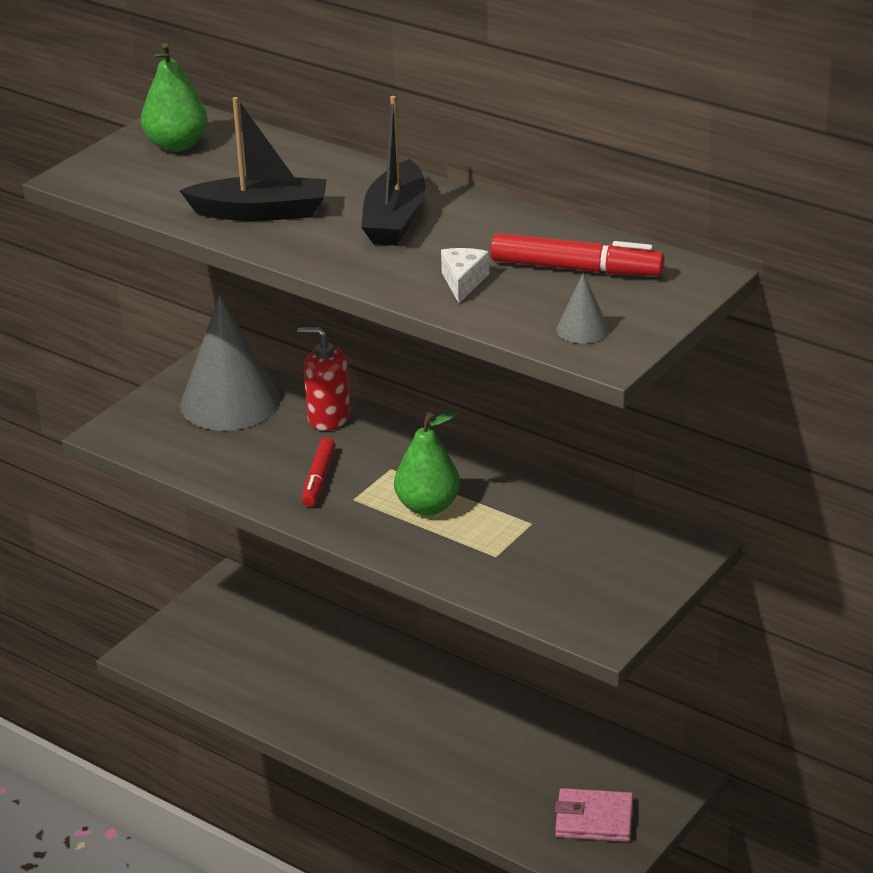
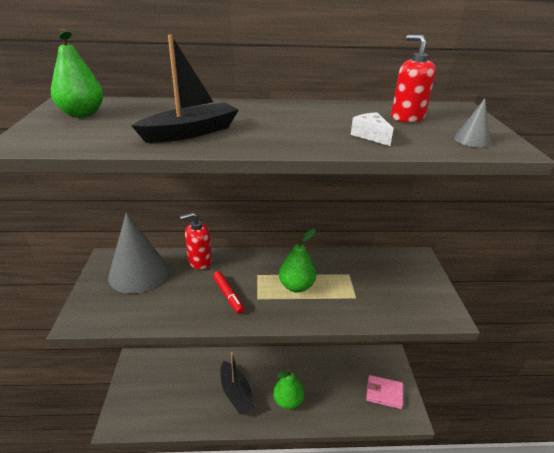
camera: 40 degrees left, 0 degrees up
black boat [361,96,425,246] -> black boat moved to [221,352,256,415]
red marker [490,233,665,276] -> red soap dispenser [391,35,436,122]
pink wallet [555,788,633,842] -> pink wallet turned 45 degrees clockwise [366,375,403,409]
none -> green pear [273,369,304,410]

